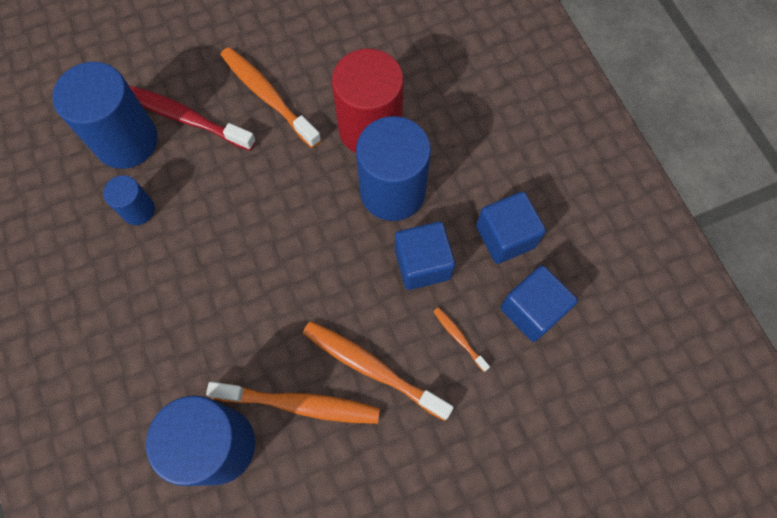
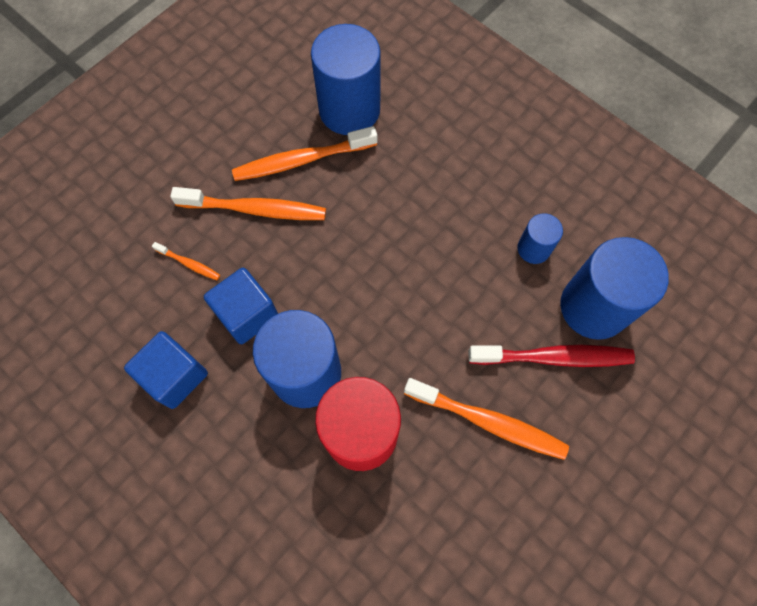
camera: 155 degrees right, 0 degrees up
blue cube [500,265,578,342] -> none

